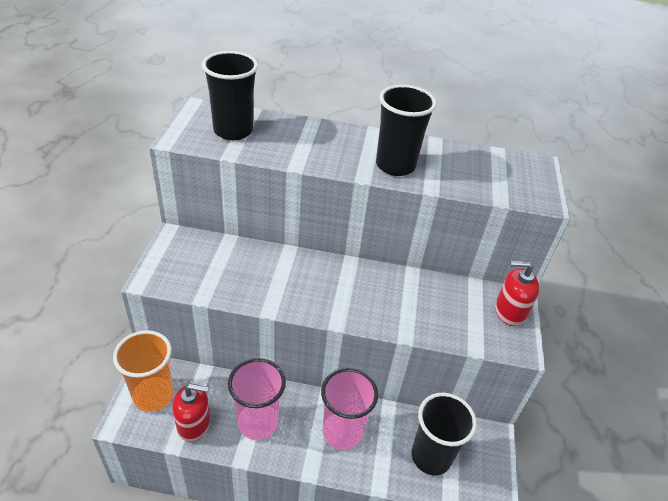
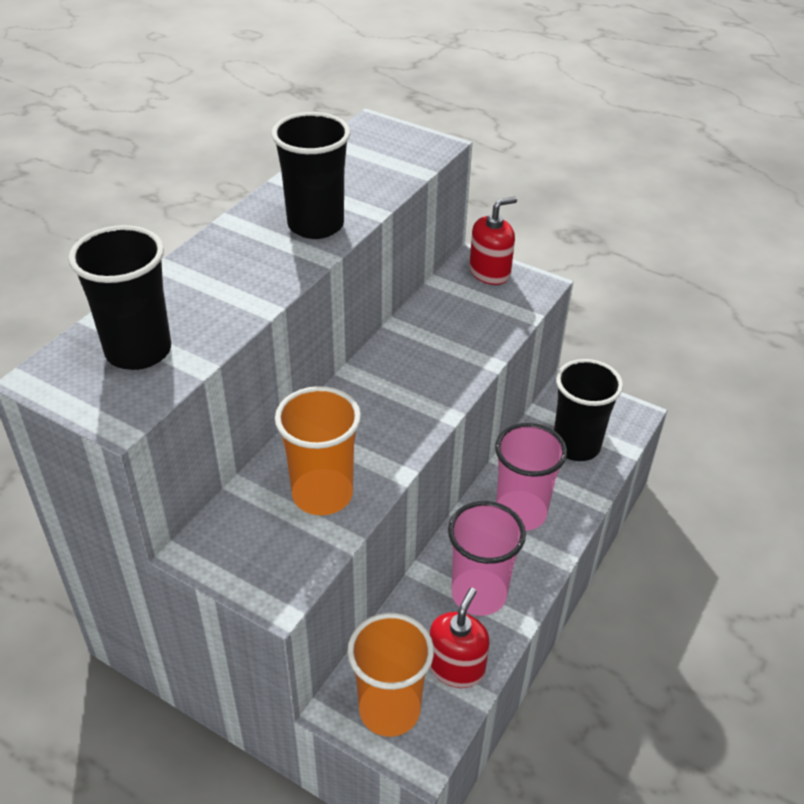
camera: 65 degrees left, 0 degrees up
red soap dispenser [495,261,540,326] -> red soap dispenser turned 150 degrees counterclockwise [469,196,517,285]
none -> orange cup [275,386,361,515]

